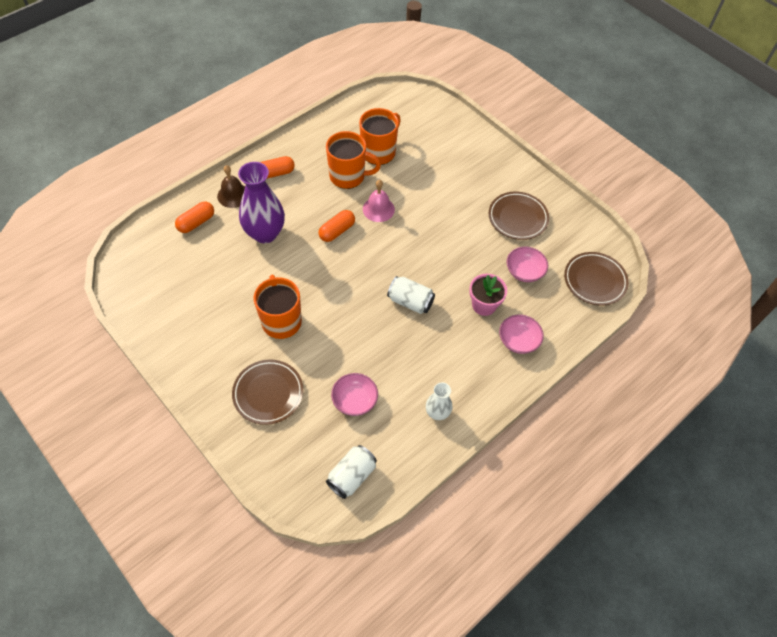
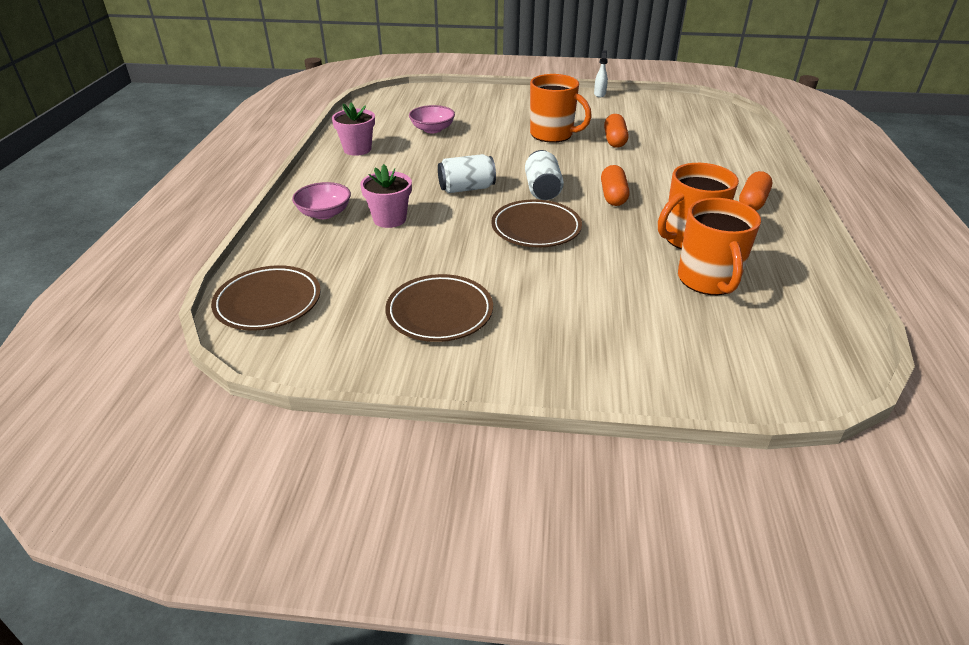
camera: 140 degrees right, 20 degrees down
orange capsule [175,201,214,233] -> orange capsule moved to [604,114,628,148]
brown bell [217,165,245,208] -> none
brown plate [232,360,304,425] -> brown plate moved to [491,199,582,248]
purple vase [238,162,285,243] -> none
white can [326,445,377,499] -> white can moved to [525,150,564,200]
pink bell [363,180,395,222] -> none
white vase [426,382,452,420] -> pink flower pot [332,103,375,156]
pink bowl [507,247,548,282] -> none
none -> white spray bottle [594,50,608,97]

